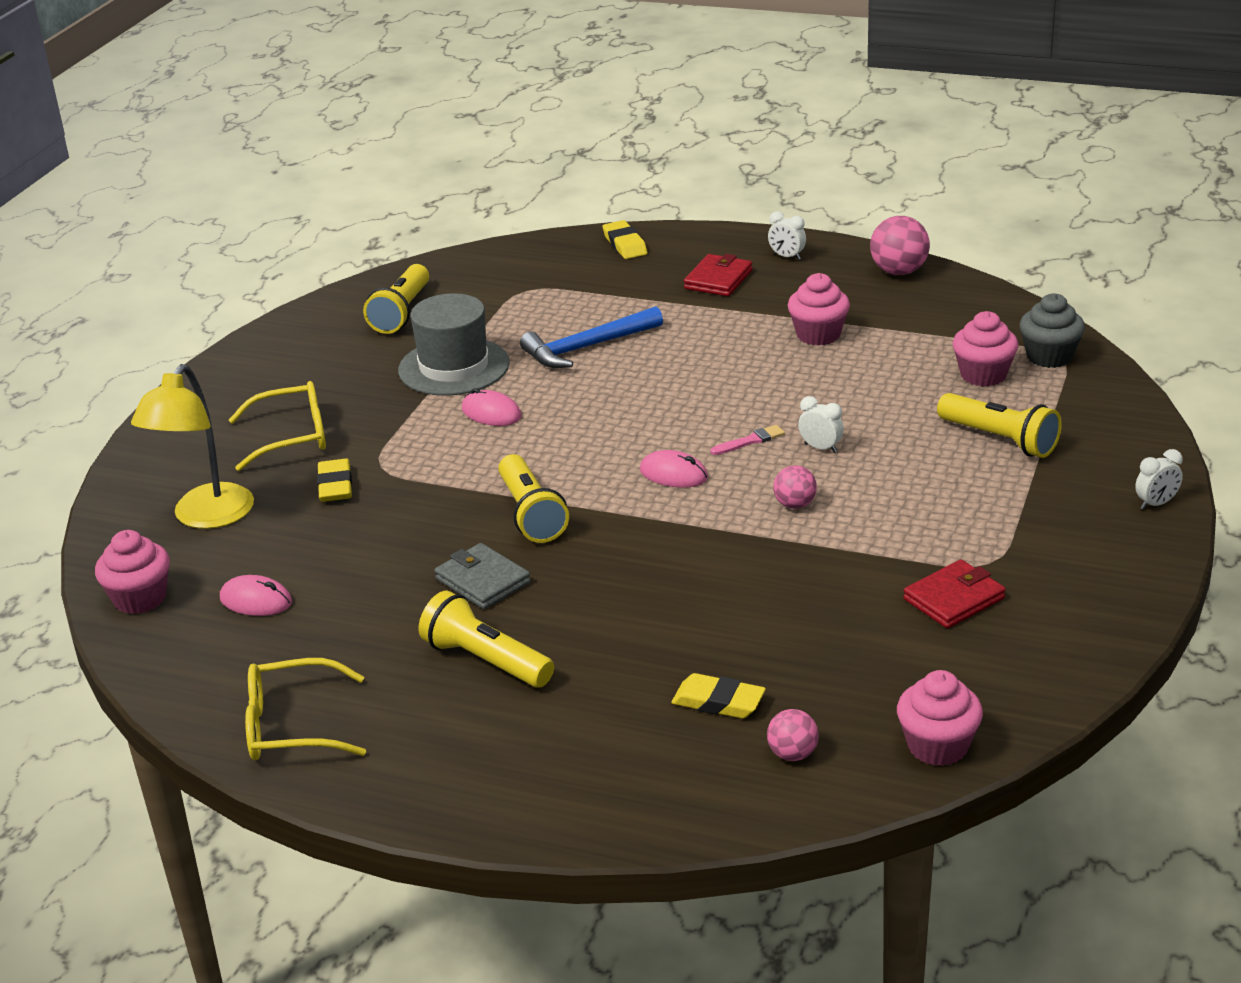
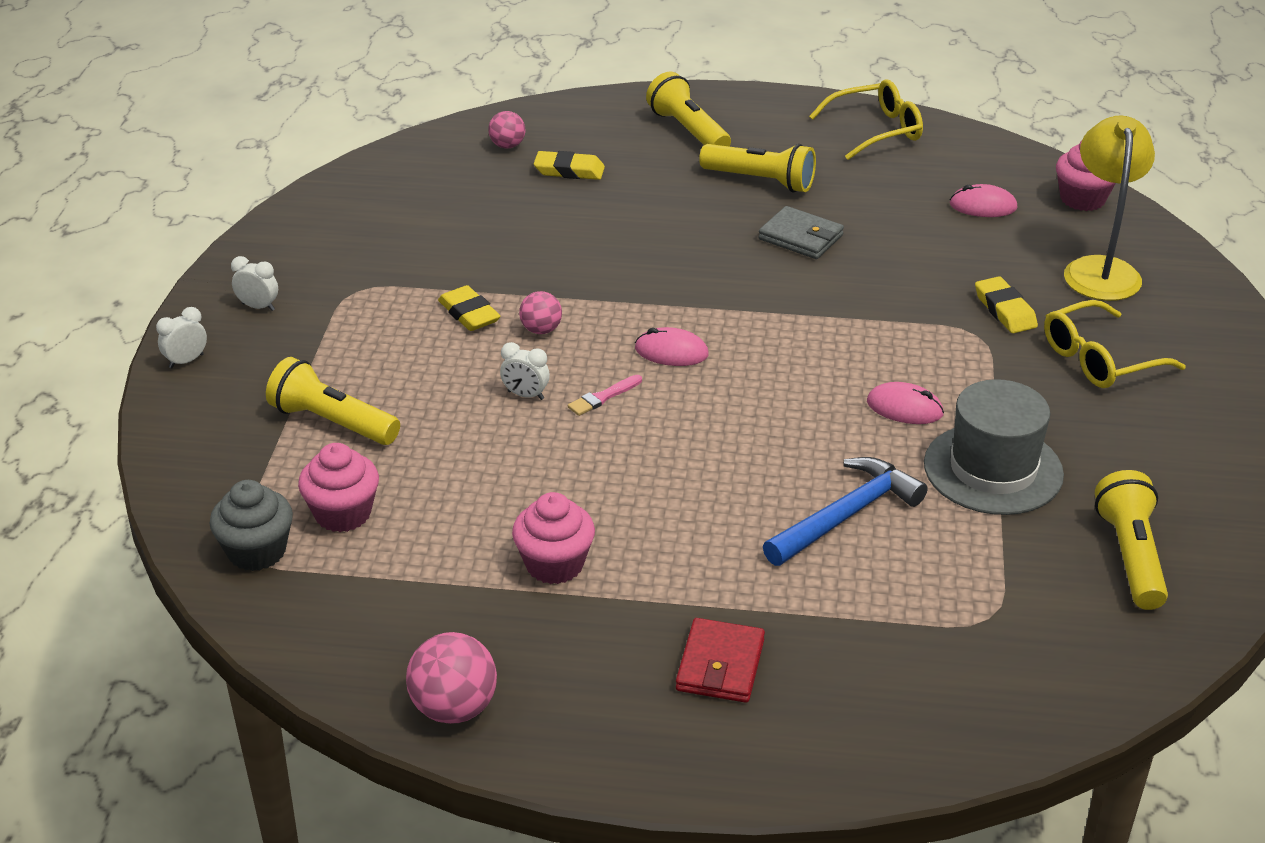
camera: 165 degrees right, 5 degrees up
yellow flashlight [498,454,569,543] -> yellow flashlight moved to [646,72,731,147]
yellow eraser [603,220,648,259] -> yellow eraser moved to [438,285,500,331]
white clock [768,211,806,260] -> white clock moved to [231,256,278,311]
pink cupcake [897,670,983,766] -> none
red wallet [903,559,1006,628] -> none

